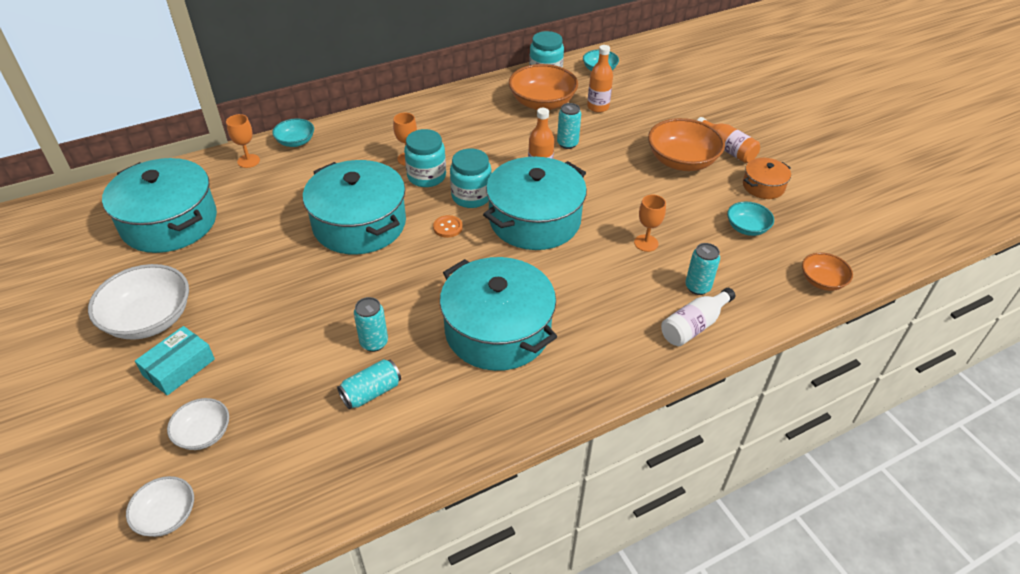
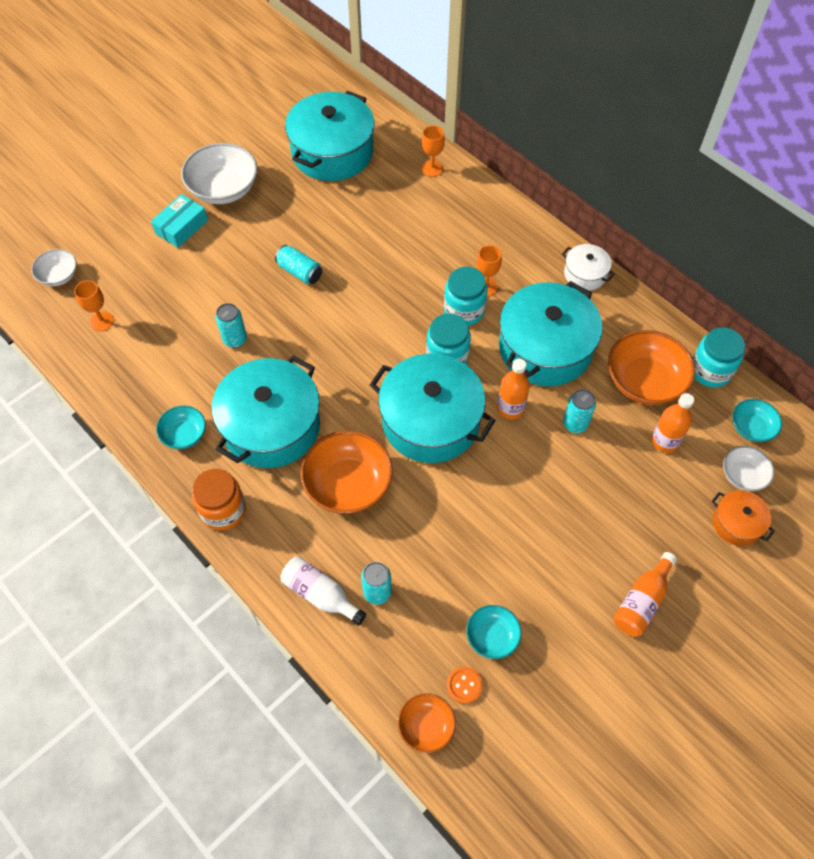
camera: 75 degrees right, 15 degrees up
turquoise box [135,326,215,396] -> turquoise box turned 75 degrees counterclockwise [151,194,208,248]
white bowl [167,398,229,450] -> white bowl moved to [723,446,774,491]
turquoise bowl [272,119,314,147] -> turquoise bowl moved to [156,406,206,449]
turquoise pot [303,160,406,254] -> turquoise pot moved to [499,281,602,386]
turquoise can [337,359,401,409] -> turquoise can moved to [275,245,322,284]
orange button [433,215,463,238] -> orange button moved to [447,667,483,704]
orange goblet [634,194,666,252] -> orange goblet moved to [74,280,114,331]
orange bowl [648,118,725,171] -> orange bowl moved to [300,431,393,514]
orange pot [743,158,791,199] -> orange pot moved to [712,490,775,546]
none -> orange jar [192,469,246,530]
none -> white pot [562,244,615,291]

